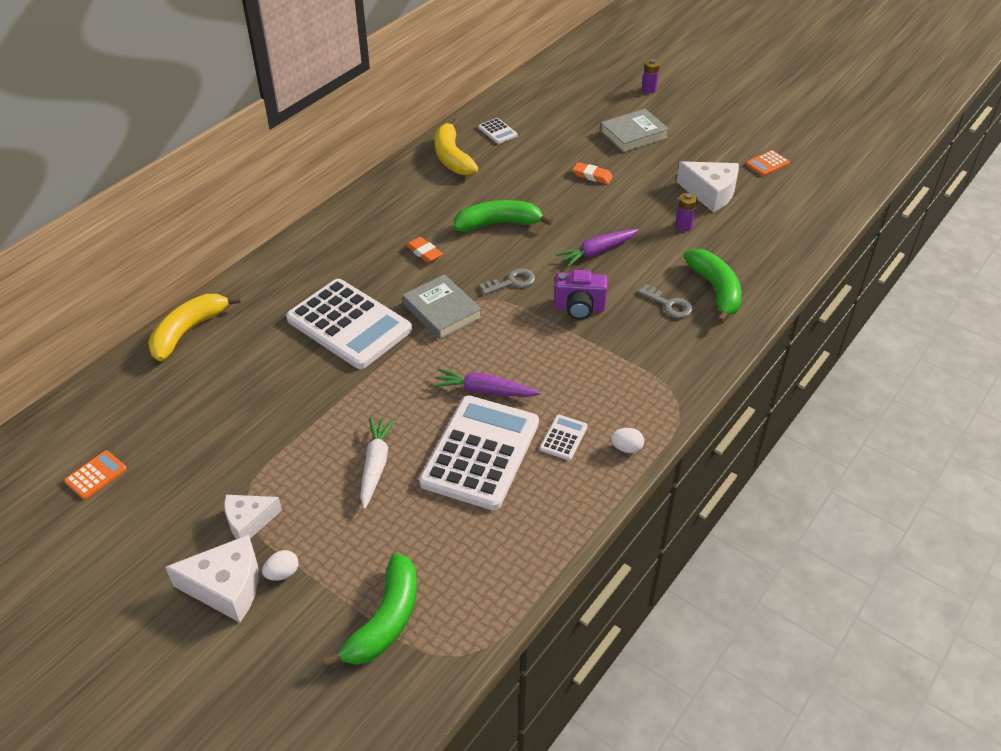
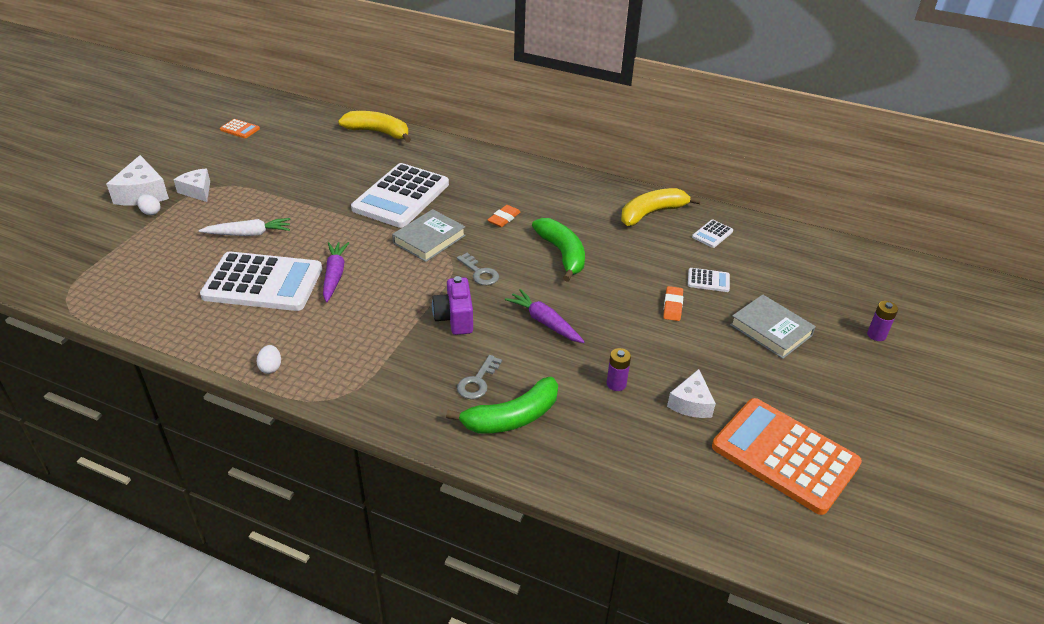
camera: 75 degrees right, 5 degrees down
green banana [323,553,417,667] -> none
white calculator [540,415,588,460] -> white calculator moved to [688,268,730,292]
white cheese [676,161,739,212] -> white cheese [667,369,716,418], size x0.67
orange calculator [746,150,790,176] -> orange calculator [712,398,862,515], size x2.46

